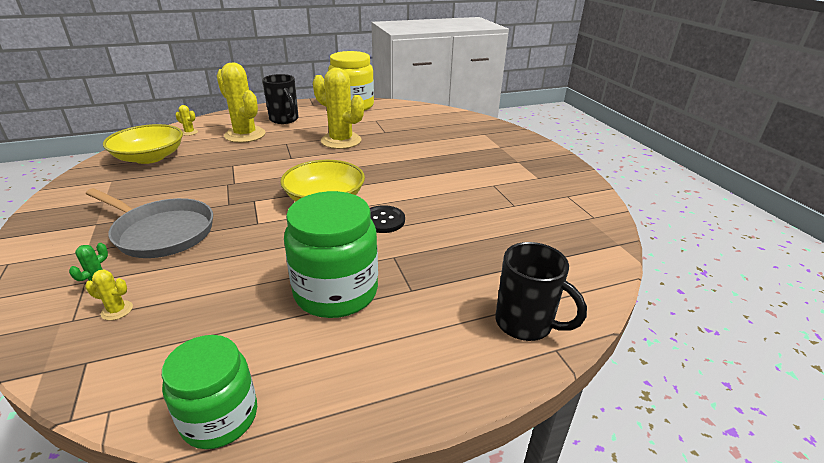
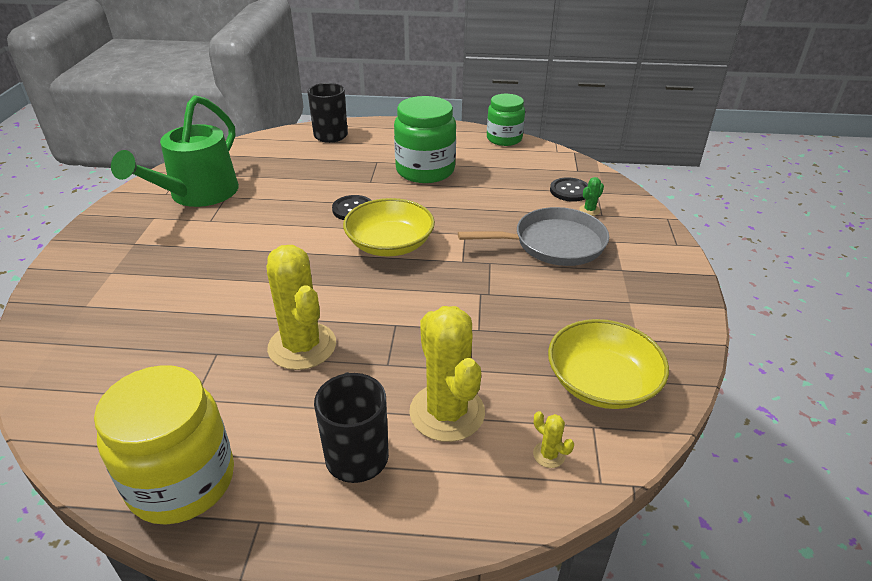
camera: 155 degrees left, 5 degrees up
yellow cactus [85,269,133,320] -> black button [550,177,588,202]
grey pan [86,188,213,258] -> grey pan turned 120 degrees clockwise [458,207,609,266]
none -> green watering can [111,95,239,207]

